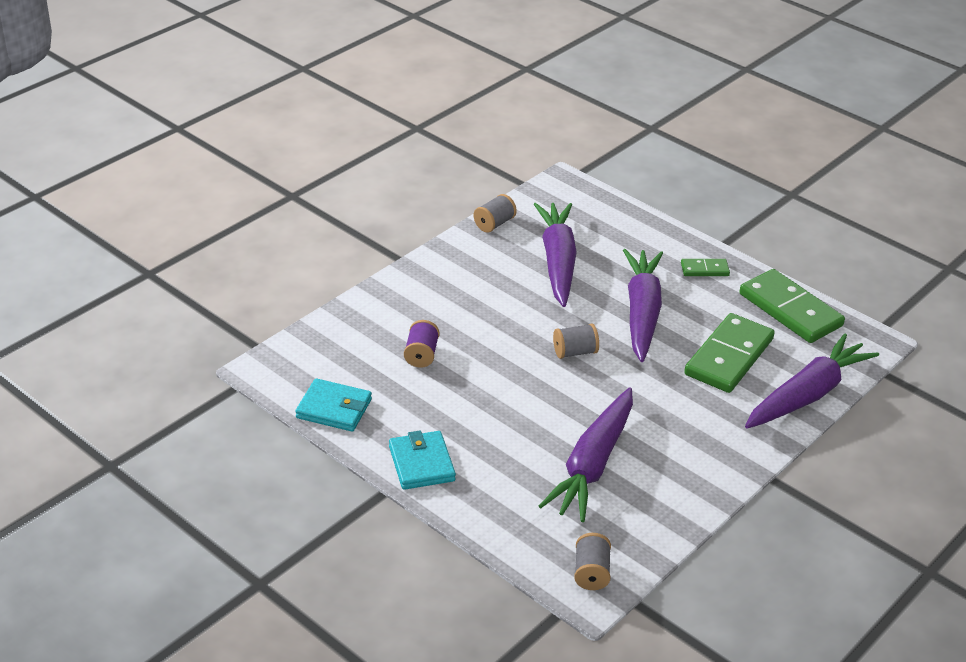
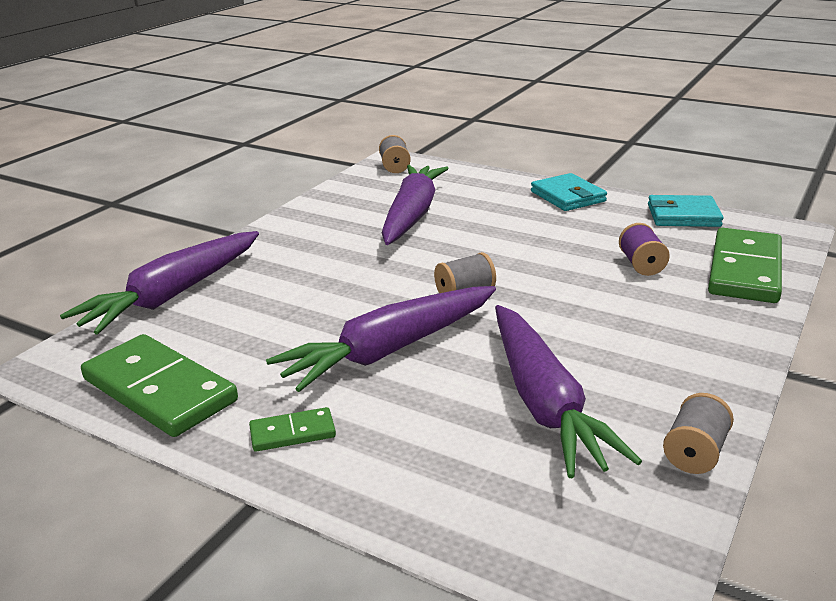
camera: 170 degrees right, 10 degrees down
purple carrot [623,249,663,362] -> purple carrot turned 60 degrees clockwise [266,286,496,392]
green domino [684,313,775,393] -> green domino moved to [708,228,782,303]

